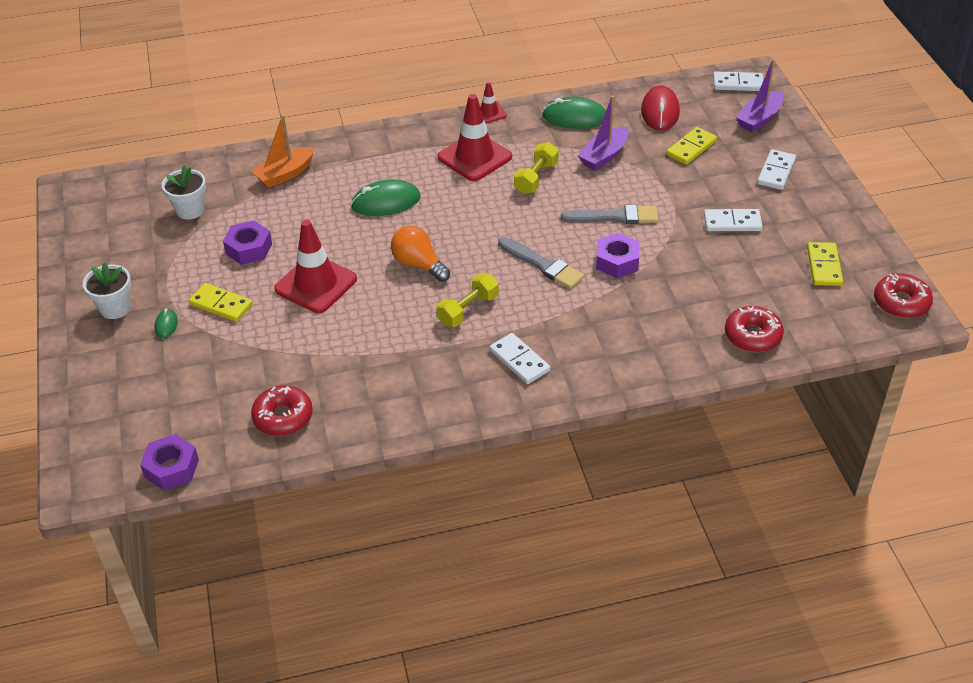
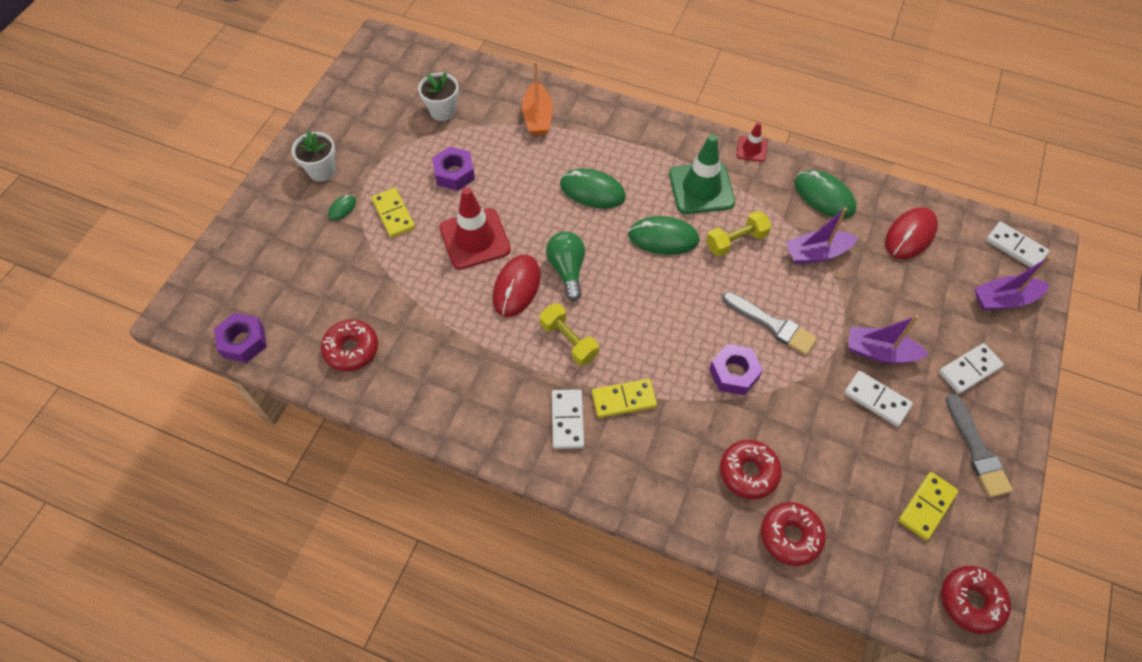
camera: 35 degrees right, 15 degrees up
orange boat [251,115,315,188] -> orange boat turned 90 degrees counterclockwise [522,62,553,135]
orange light bulb [391,226,450,282] -> green light bulb [546,232,585,301]
yellow dumbbell [436,273,499,327] -> yellow dumbbell turned 60 degrees clockwise [539,303,599,366]
red traffic cone [437,94,512,181] -> green traffic cone [669,134,735,214]
grey brush [498,237,584,289] -> grey brush moved to [946,393,1013,497]
yellow domino [666,127,717,165] -> yellow domino moved to [592,379,657,418]
none -> red mouse [493,255,541,317]
none -> green mouse [628,216,699,255]
none -> red donut [720,440,782,499]
none -> purple boat [848,315,929,364]

